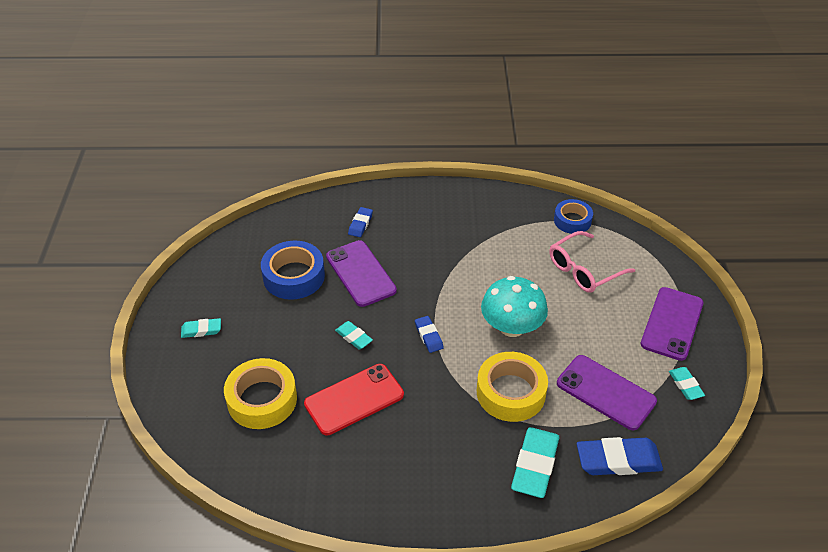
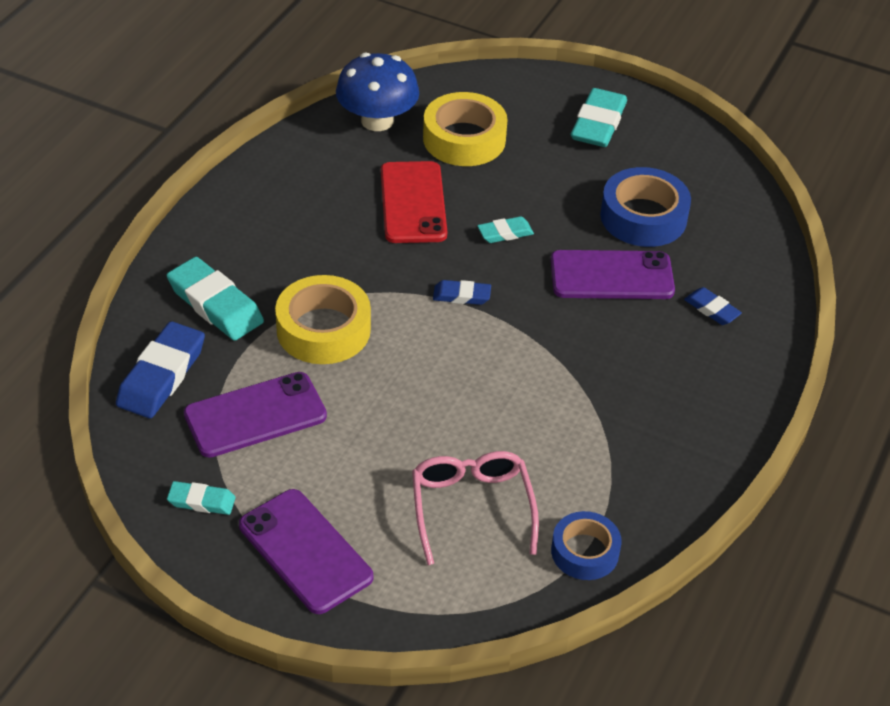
camera: 115 degrees right, 0 degrees up
turquoise eraser [181,318,221,338] -> turquoise eraser [571,88,627,147], size x1.84
turquoise mushroom [481,276,548,337] -> none
none -> blue mushroom [336,53,419,131]

